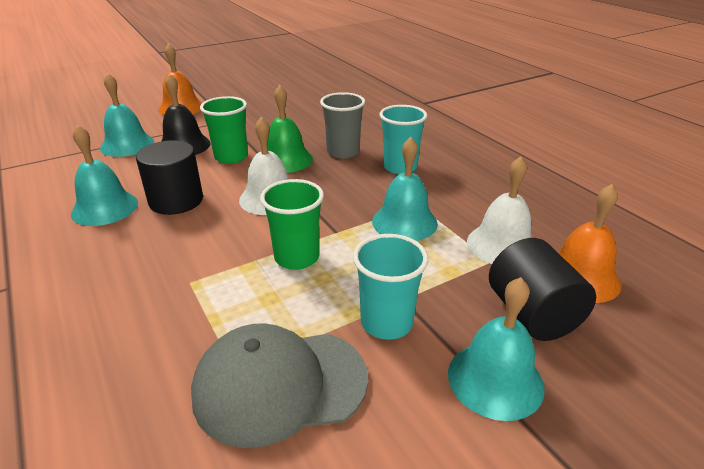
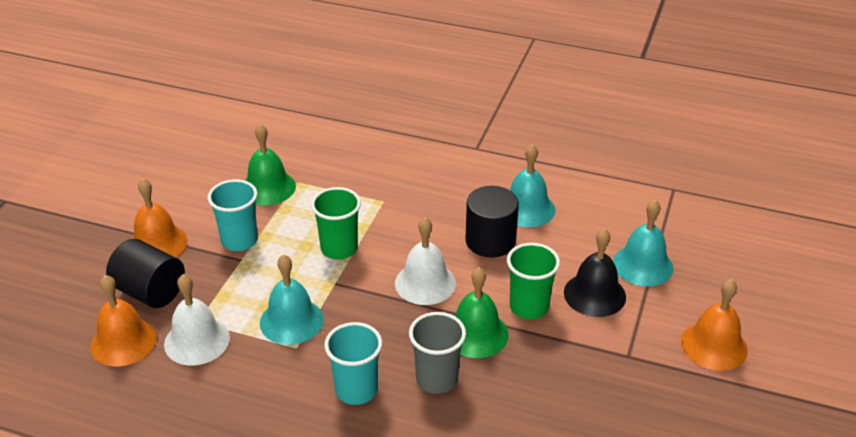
camera: 140 degrees right, 5 degrees up
grey cap [191,323,368,448] -> green bell [245,124,296,205]
turquoise bell [448,277,545,421] -> orange bell [131,178,187,257]

